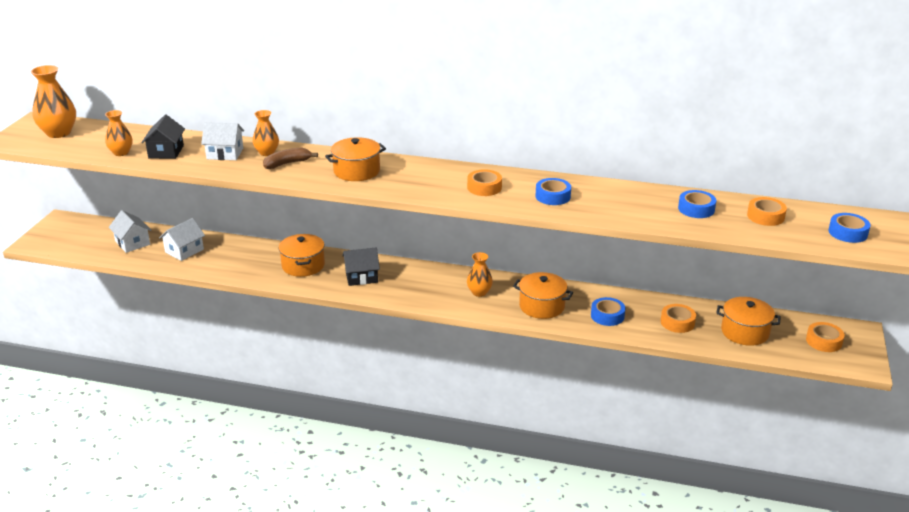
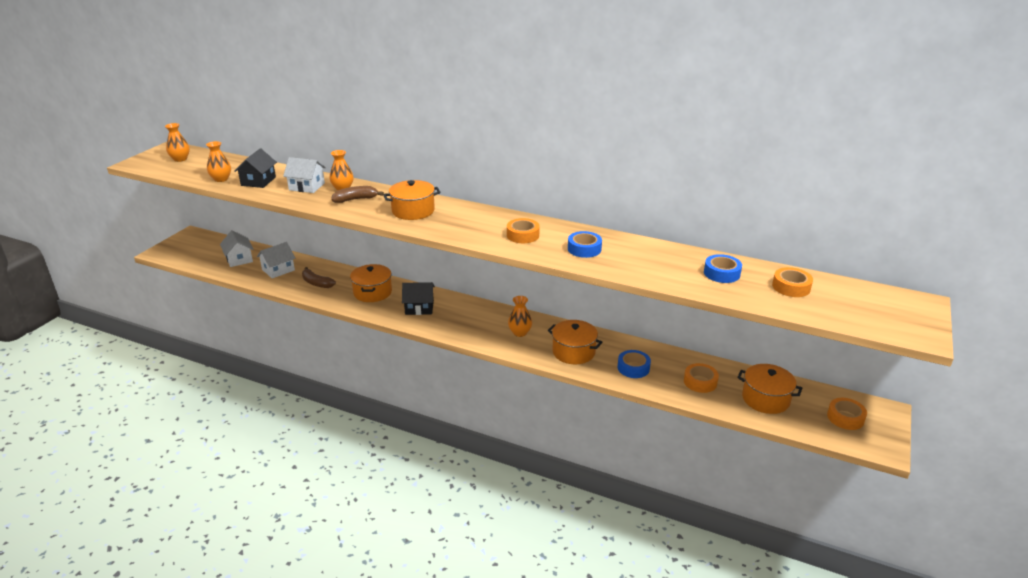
camera: 10 degrees right, 0 degrees up
orange vase [31,65,76,138] -> orange vase [165,123,190,162], size x0.62
blue tape [828,213,871,243] -> none
none -> brown banana [302,267,336,288]

